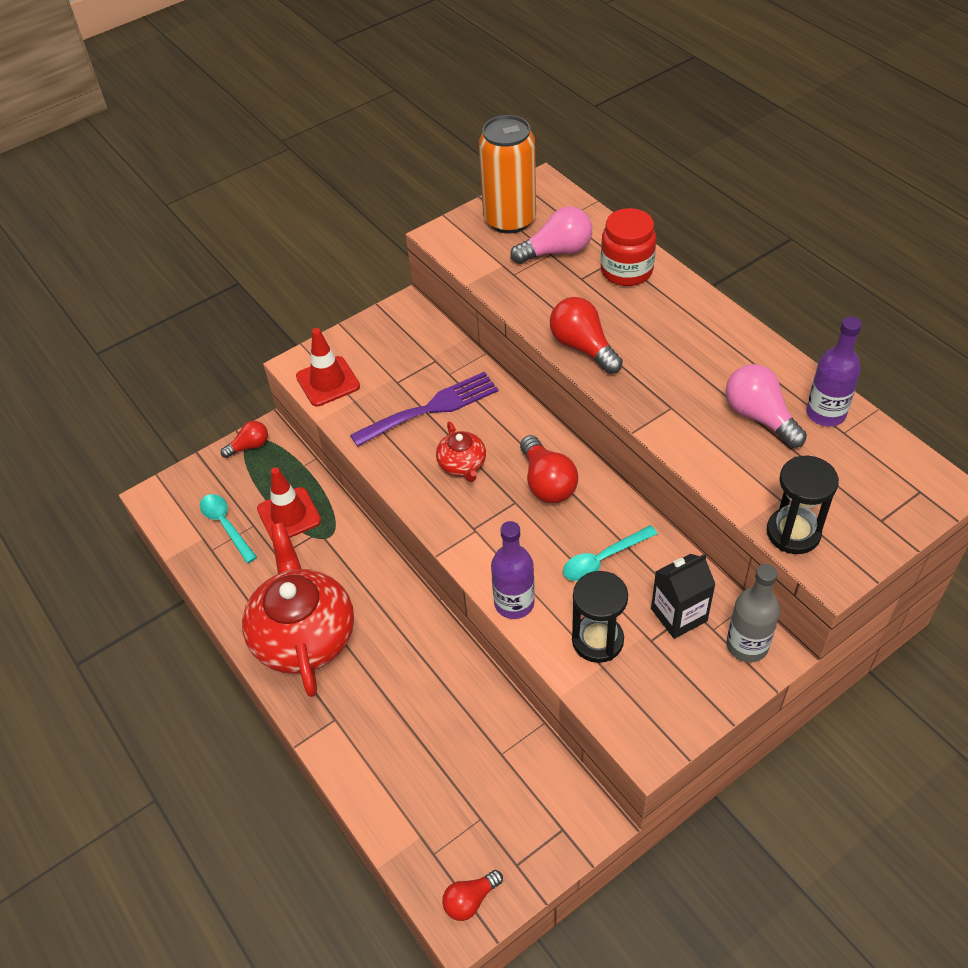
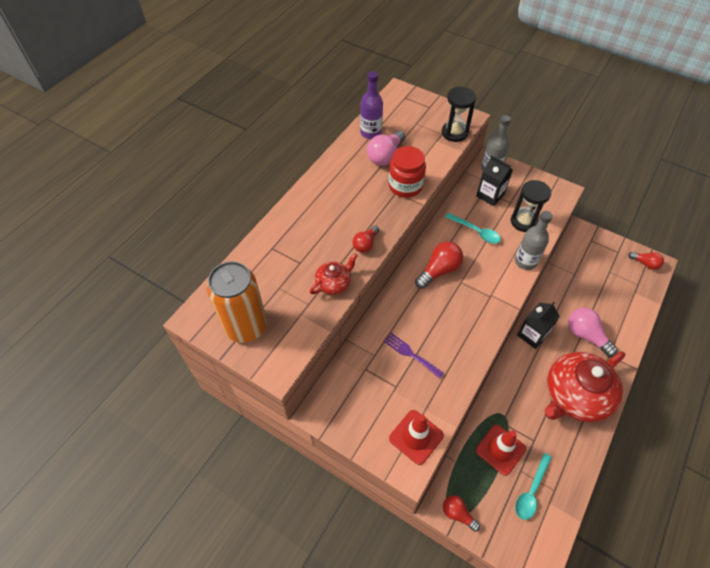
camera: 115 degrees left, 5 degrees up
purple fork [350,372,498,447] -> purple fork [383,333,444,379], size x0.60
red teapot [436,422,486,482] -> red teapot moved to [310,253,357,295]
purple bottle [491,521,535,619] -> grey bottle [515,211,553,270]
pink light bulb [510,206,592,264] -> pink light bulb moved to [568,308,618,357]
red light bulb [550,297,623,374] -> red light bulb [353,225,379,253], size x0.62
red jar [601,208,656,286] -> red jar moved to [388,146,426,198]
none -> black carton [517,302,560,349]

